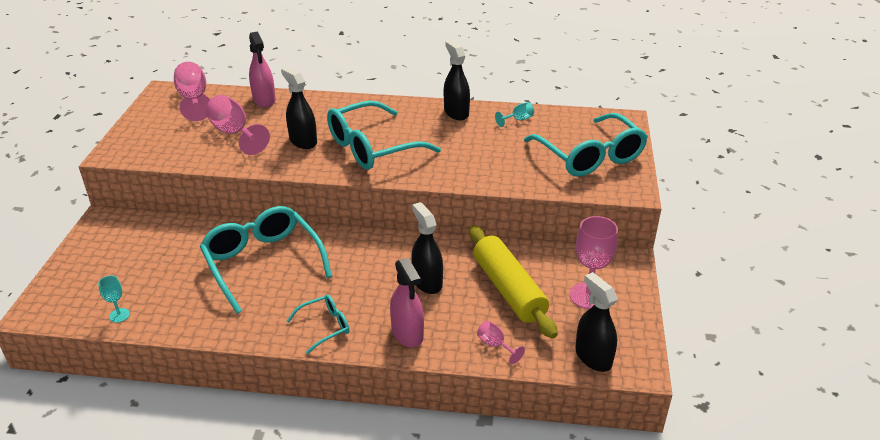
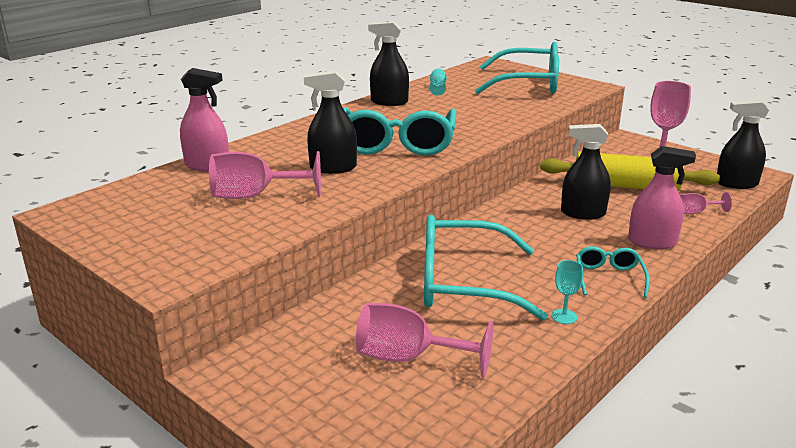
camera: 55 degrees left, 10 degrees down
turquoise goblet [98,275,130,323] -> turquoise goblet moved to [551,260,583,324]
pink goblet [174,62,210,121] -> pink goblet moved to [356,303,494,378]

